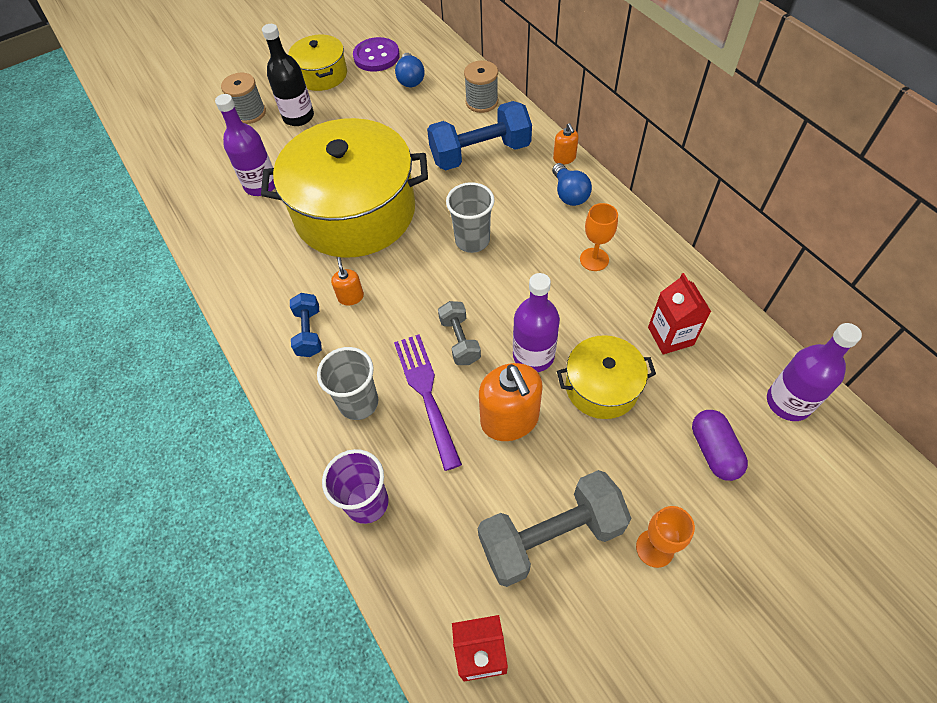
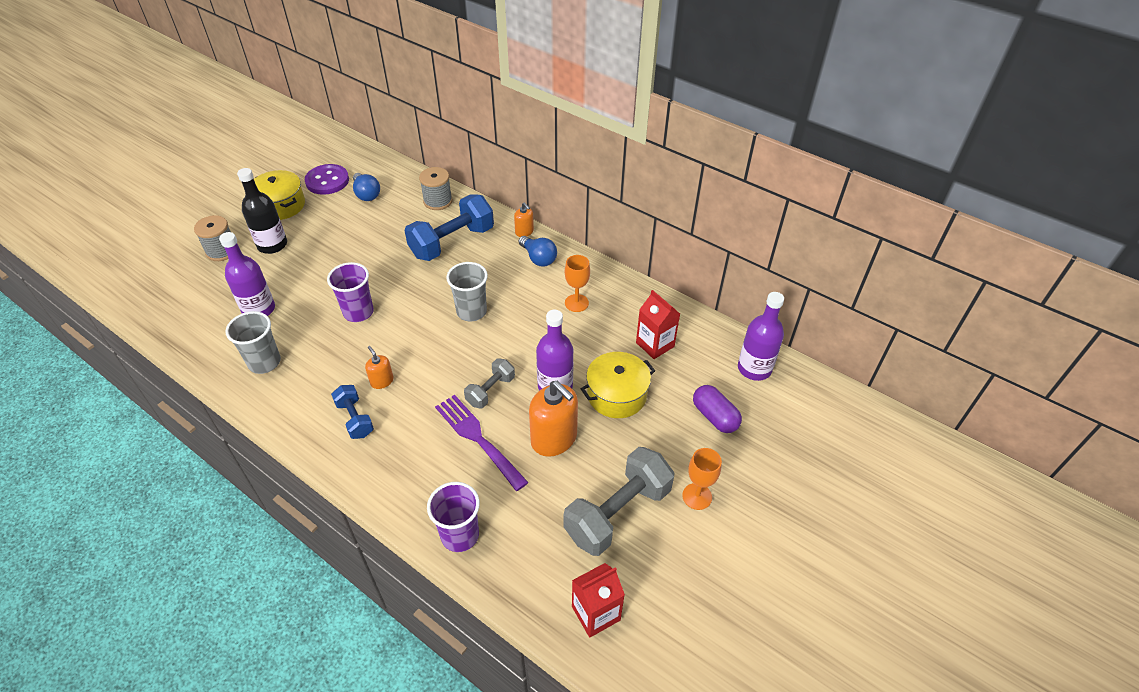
camera: 25 degrees left, 10 degrees down
yellow pot [261,118,428,258] -> purple cup [327,262,374,322]
grey cup [317,347,379,420] -> grey cup moved to [225,311,281,374]
grey dumbbell [438,301,481,365] -> grey dumbbell turned 75 degrees clockwise [464,359,515,408]

